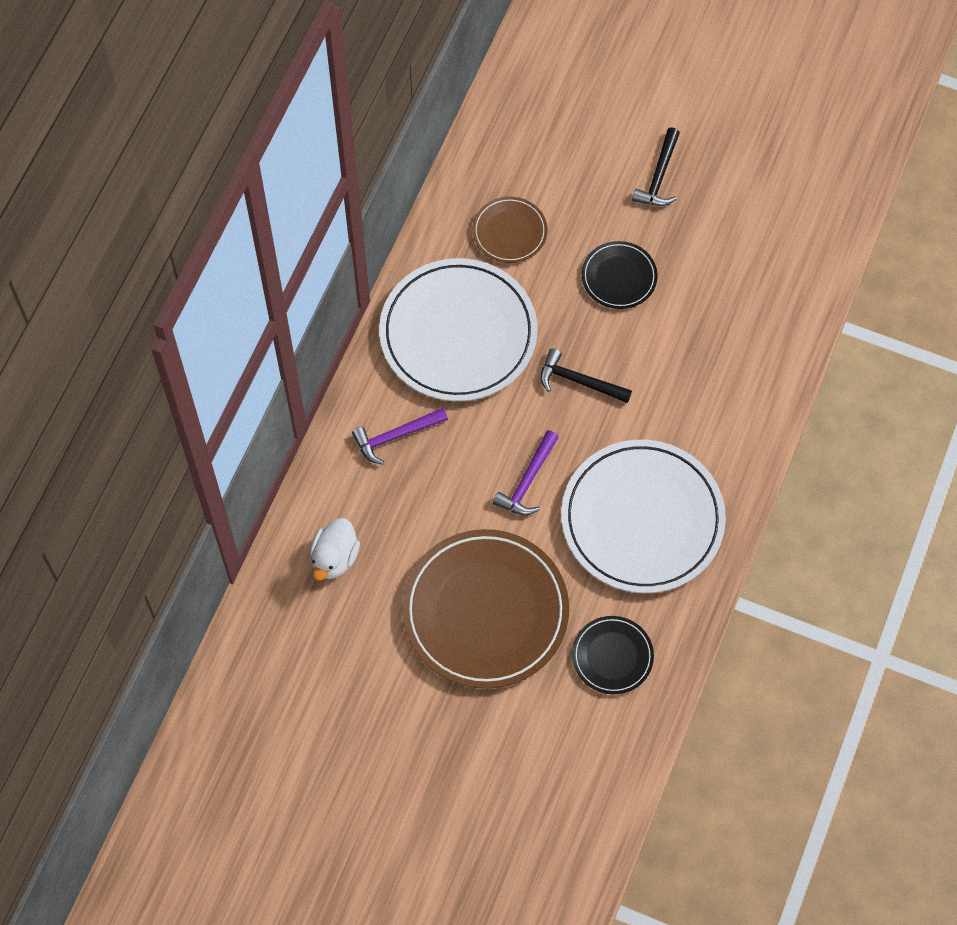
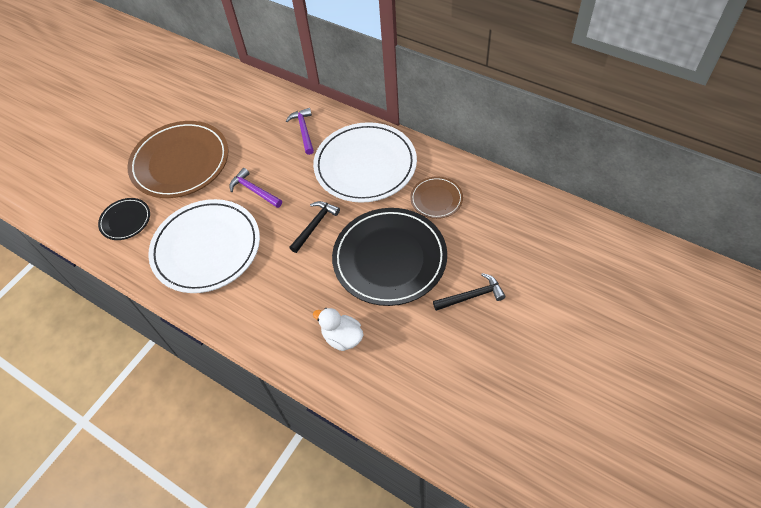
camera: 105 degrees right, 10 degrees down
white duck [310,518,360,581] -> white duck moved to [313,308,363,351]
black plate [582,241,658,309] -> black plate [332,208,447,306], size x2.06
black hammer [632,127,680,206] -> black hammer turned 135 degrees clockwise [433,273,506,311]

